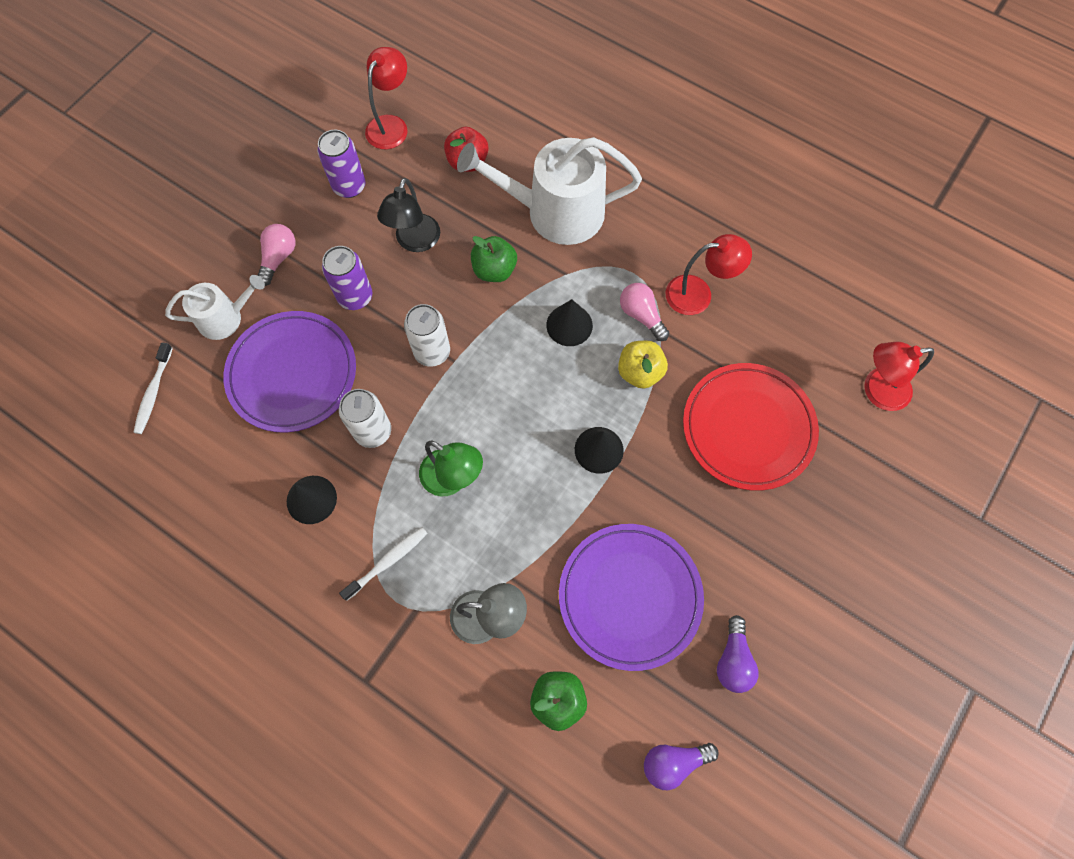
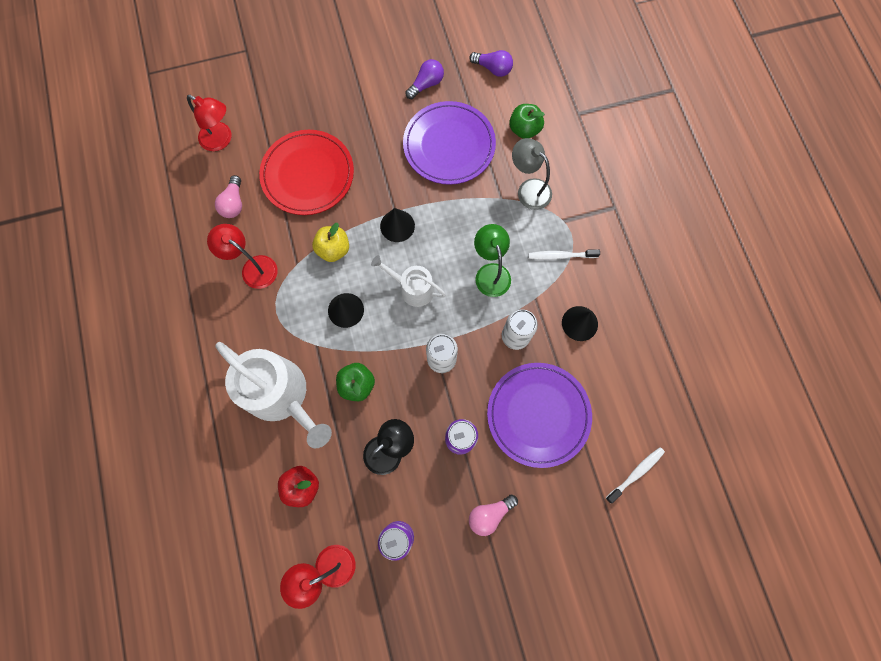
camera: 140 degrees left, 5 degrees up
white watering can [165,275,265,340] -> white watering can moved to [371,255,446,307]
pink light bulb [620,283,669,341] -> pink light bulb moved to [215,175,242,218]

